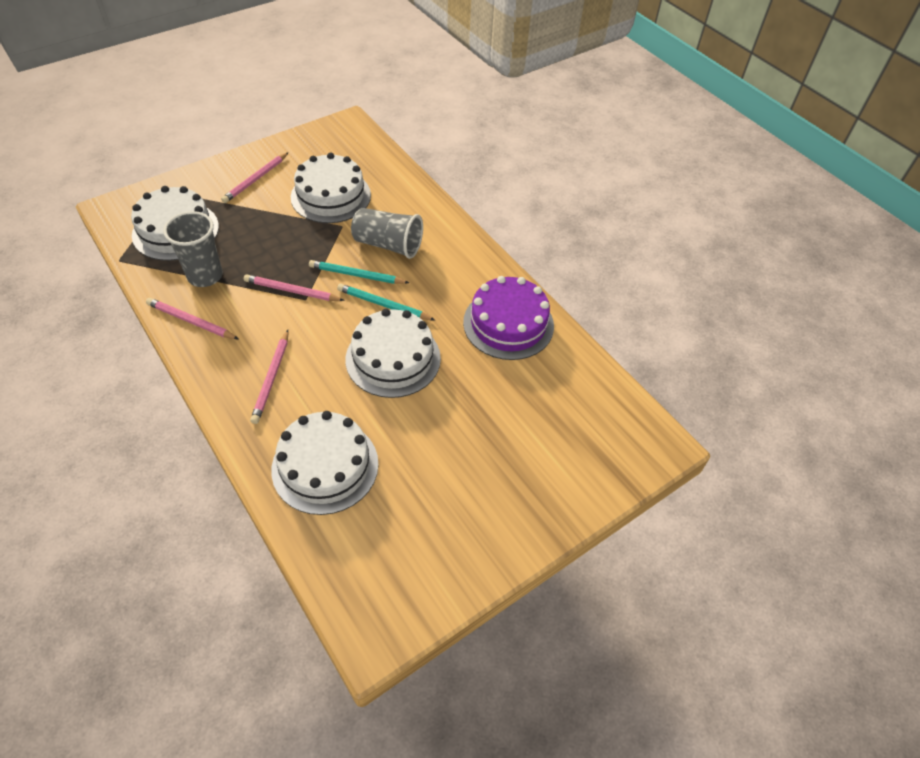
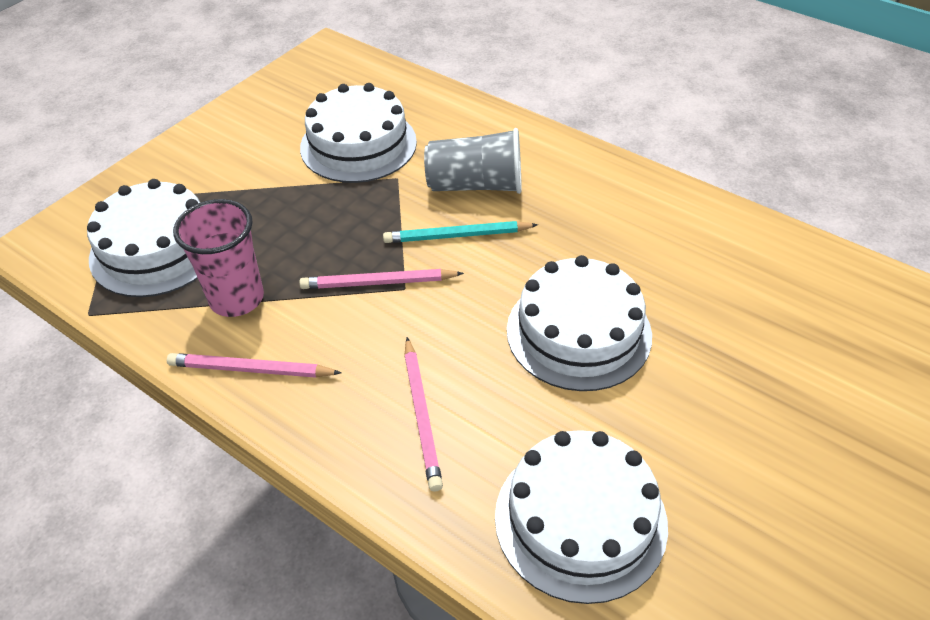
camera: 15 degrees left, 5 degrees down
grey cup [163,211,223,287] -> pink cup [173,199,264,317]
pink pencil [221,152,289,203] -> none
turquoise pencil [337,284,435,320] -> none
purple cake [463,276,554,360] -> none

